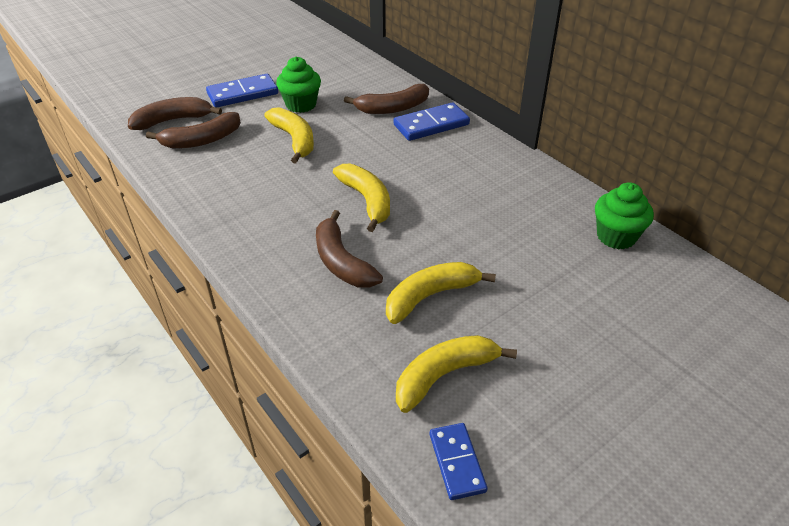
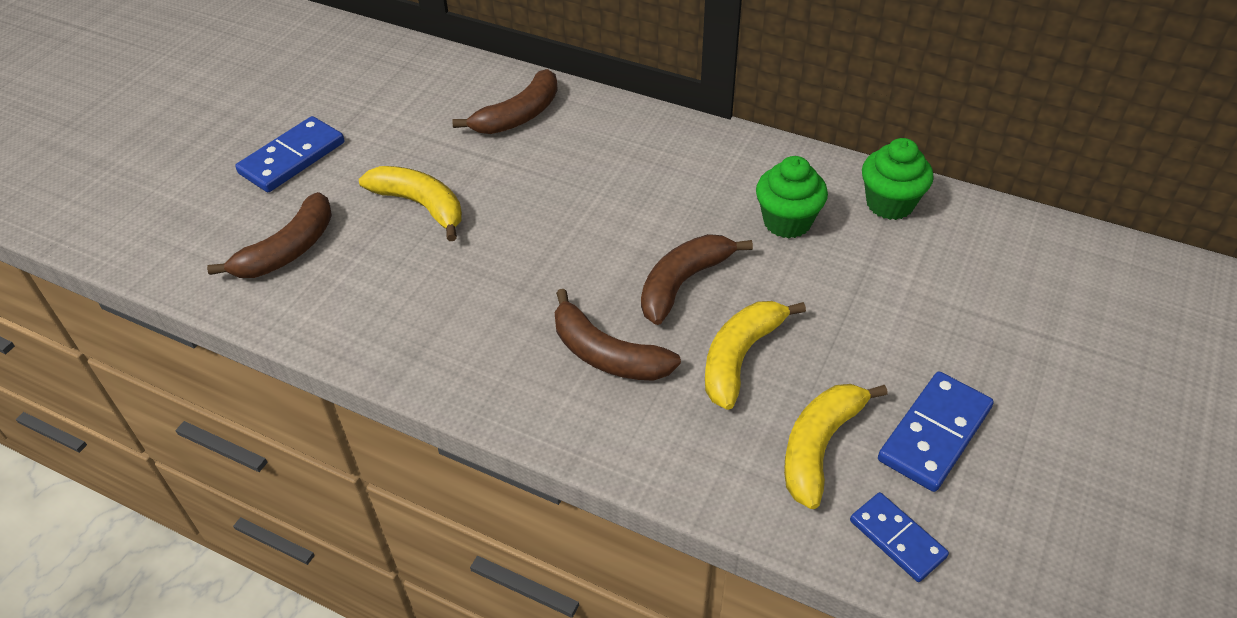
camera: 25 degrees left, 5 degrees up
brown banana [128,97,222,130] -> brown banana moved to [641,234,753,325]
green cupcake [276,56,321,113] -> green cupcake moved to [756,156,828,238]
yellow banana [333,164,390,232] -> none
blue domino [393,102,470,141] -> blue domino moved to [878,371,994,492]

